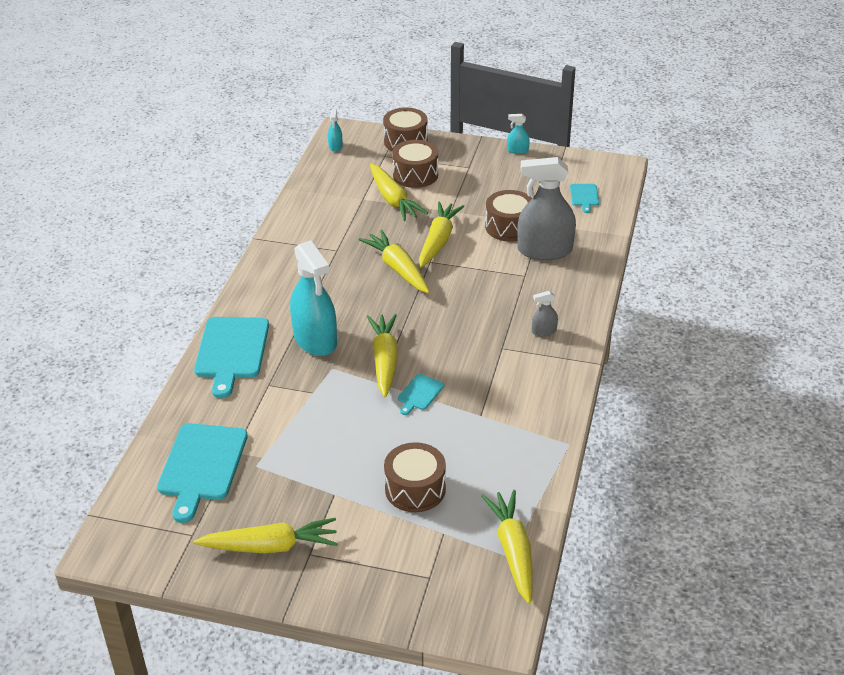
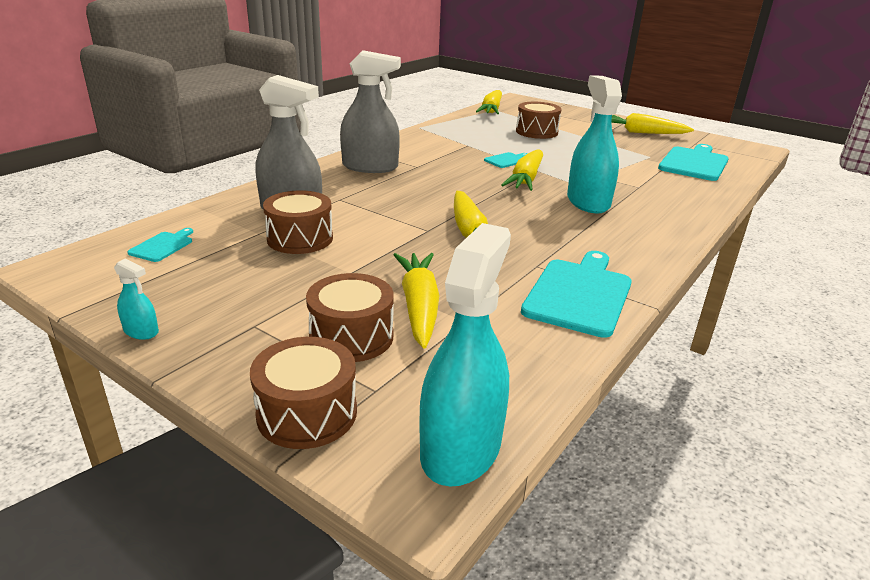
camera: 160 degrees left, 10 degrees down
turquoise cutting board [194,317,269,398] -> turquoise cutting board moved to [521,251,632,338]
turquoise spray bottle [328,109,343,152] -> turquoise spray bottle [419,223,511,486], size x2.32
yellow carrot [419,201,464,267] -> none
grey spray bottle [532,291,558,336] -> grey spray bottle [340,50,401,173], size x2.32

